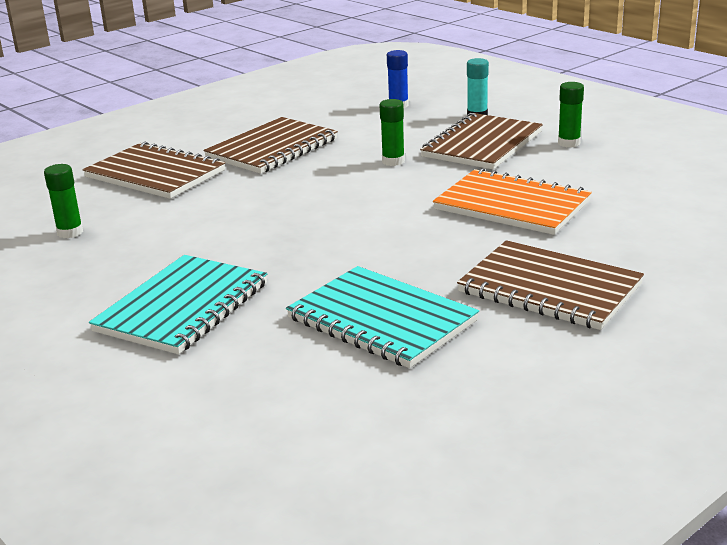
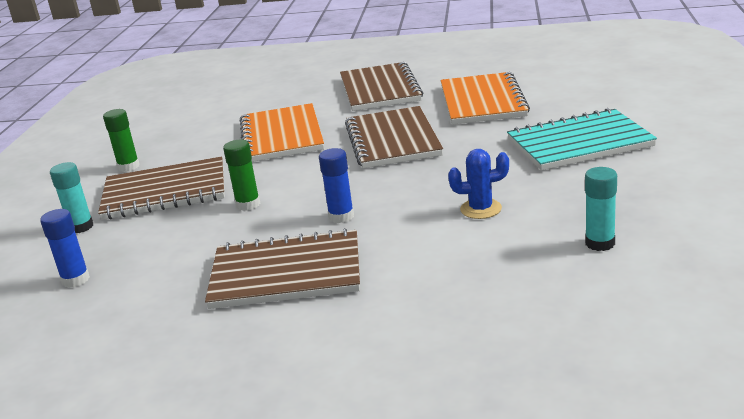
camera: 130 degrees left, 0 degrees up
green glue stick [44,164,83,238] -> turquoise glue stick [585,167,617,251]
brown notebook [83,142,225,199] -> brown notebook moved to [345,106,443,168]
turquoise notebook [286,266,479,368] -> orange notebook [441,72,530,125]
none -> blue glue stick [319,148,354,223]
none -> blue cactus [448,149,509,219]

